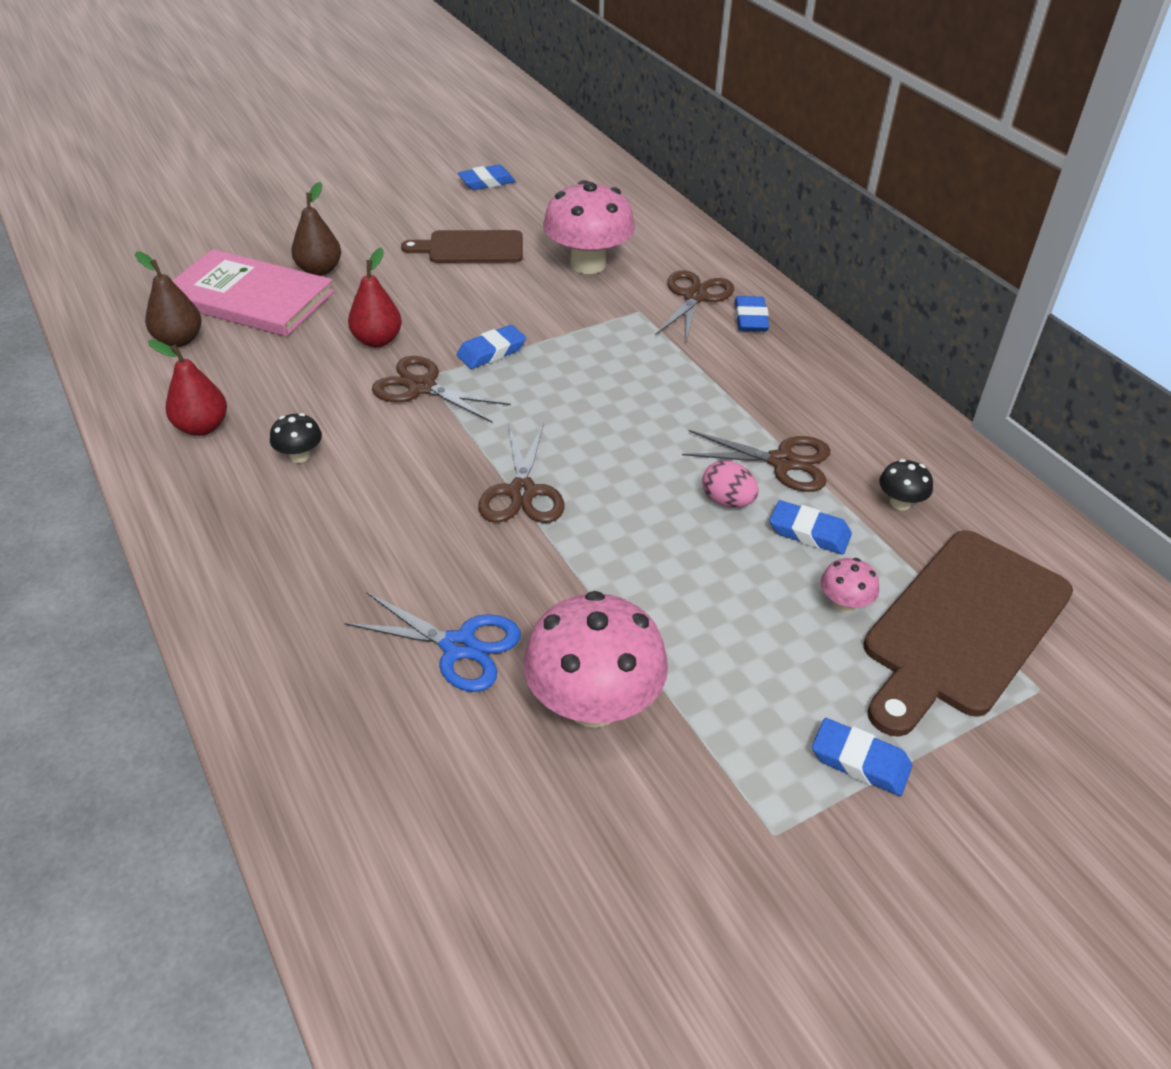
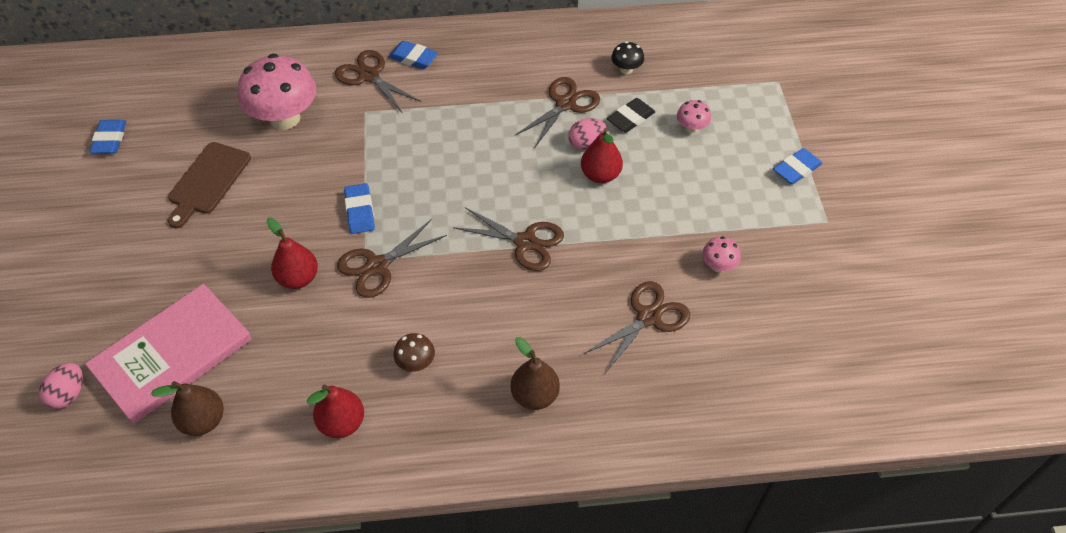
camera: 65 degrees left, 10 degrees up
black mushroom [270,413,322,463] -> brown mushroom [393,333,435,372]
brown pear [291,182,341,276] -> brown pear moved to [511,337,560,410]
blue scissors [344,593,521,692] -> brown scissors [584,281,690,373]
pink mushroom [523,591,668,727] -> pink mushroom [702,236,741,272], size x0.45
blue eraser [769,500,852,554] -> black eraser [607,98,656,133]
brown cutting board [864,530,1073,737] -> none
none -> pink egg [39,363,83,409]
none -> red pear [581,128,623,183]

